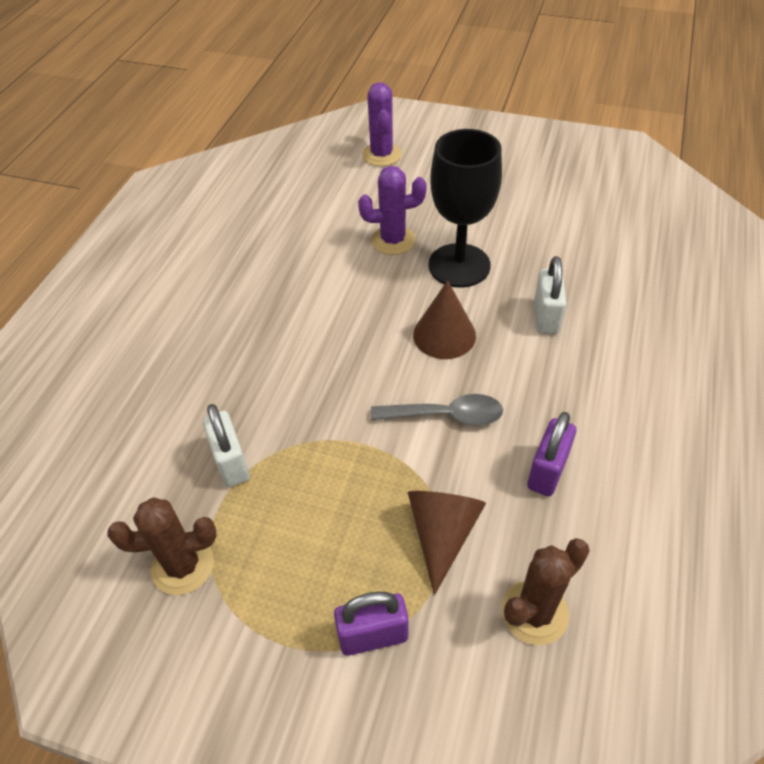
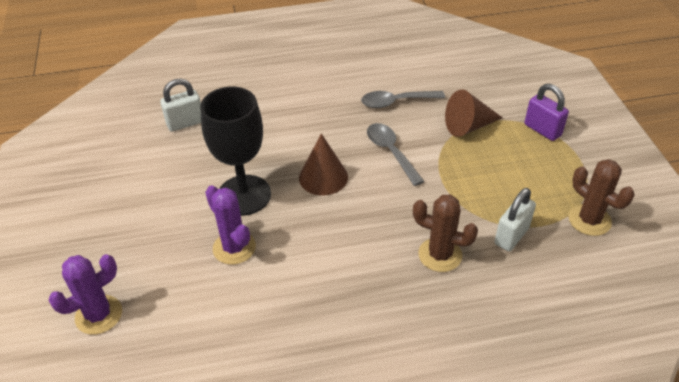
camera: 120 degrees left, 5 degrees down
brown cactus [502,538,590,645] -> brown cactus moved to [413,195,478,272]
purple padlock [527,412,576,496] -> grey spoon [361,91,445,108]
white padlock [534,256,566,334] -> white padlock moved to [160,79,201,132]

